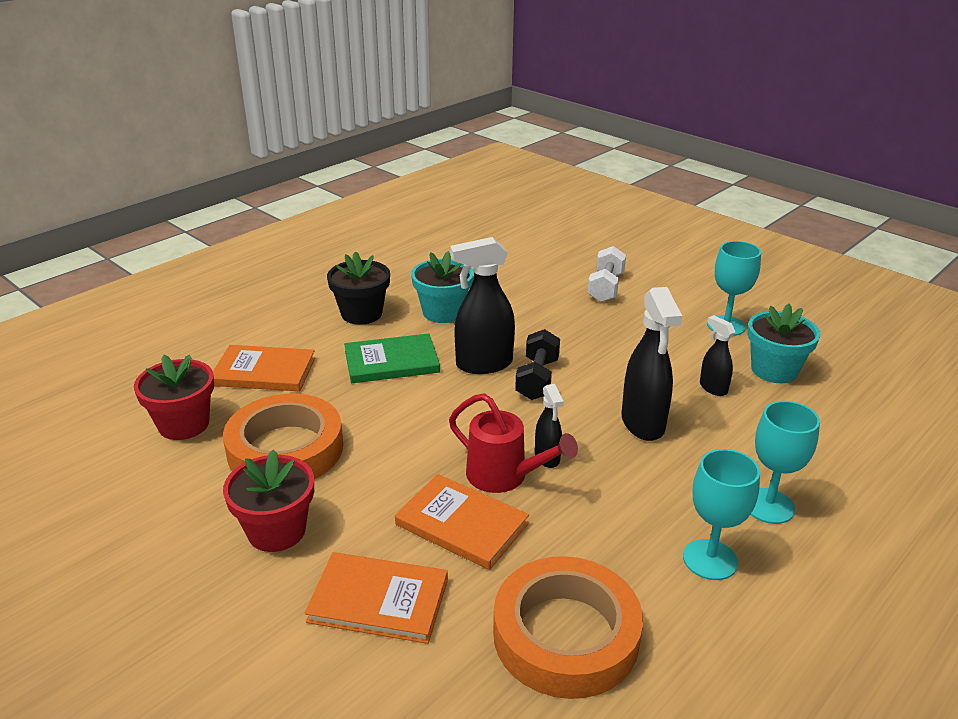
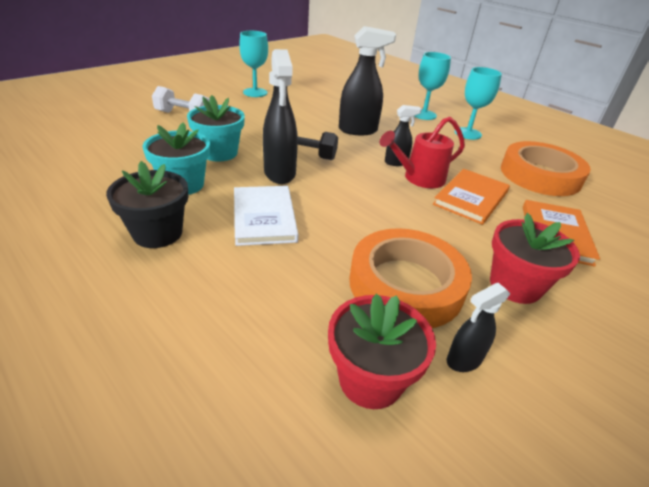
camera: 90 degrees left, 5 degrees up
orange book [213,345,315,391] -> none
green book [344,333,440,383] -> white book [234,186,298,246]
red watering can [449,393,578,493] -> red watering can turned 150 degrees counterclockwise [380,116,465,188]
black spray bottle [700,315,735,396] -> black spray bottle moved to [447,283,510,372]
turquoise flower pot [748,304,820,383] -> turquoise flower pot moved to [187,95,245,162]

